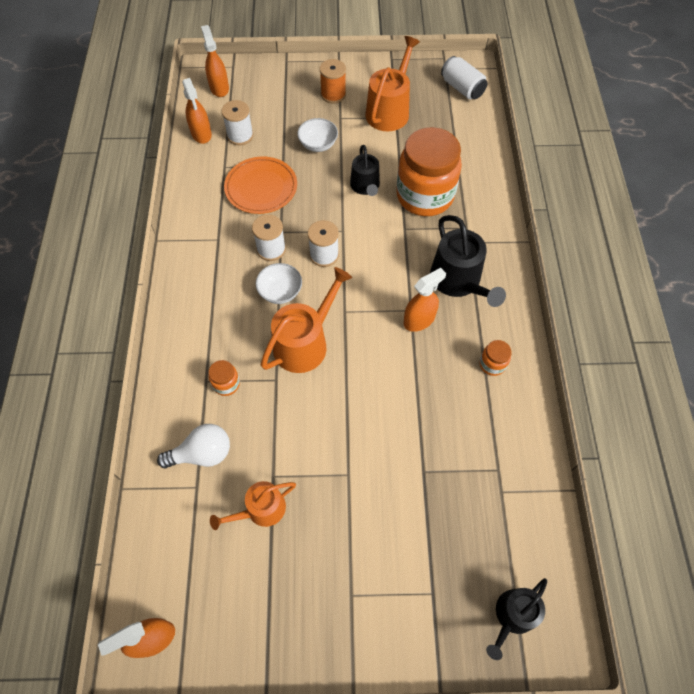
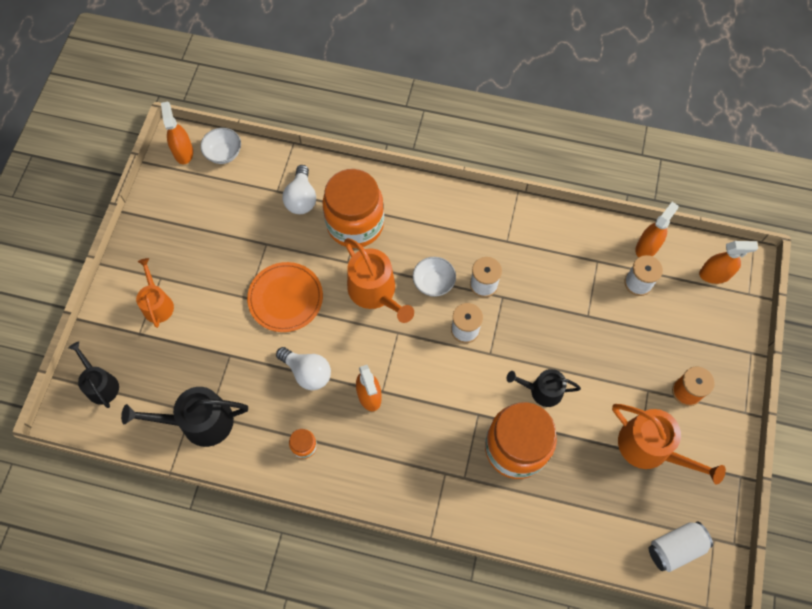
camera: 105 degrees right, 5 degrees up
orange spray bottle [182,78,212,144] -> orange spray bottle turned 135 degrees clockwise [636,202,679,257]
orange jar [208,360,240,396] -> orange jar [323,169,384,248], size x2.47
orange watering can [210,481,296,530] -> orange watering can moved to [136,258,174,328]
orange plate [224,157,297,214] -> orange plate moved to [247,262,323,332]
white bowl [297,118,338,152] -> white bowl moved to [200,128,241,164]
black watering can [430,215,506,307] -> black watering can moved to [121,387,248,447]
none -> white light bulb [276,347,331,390]

